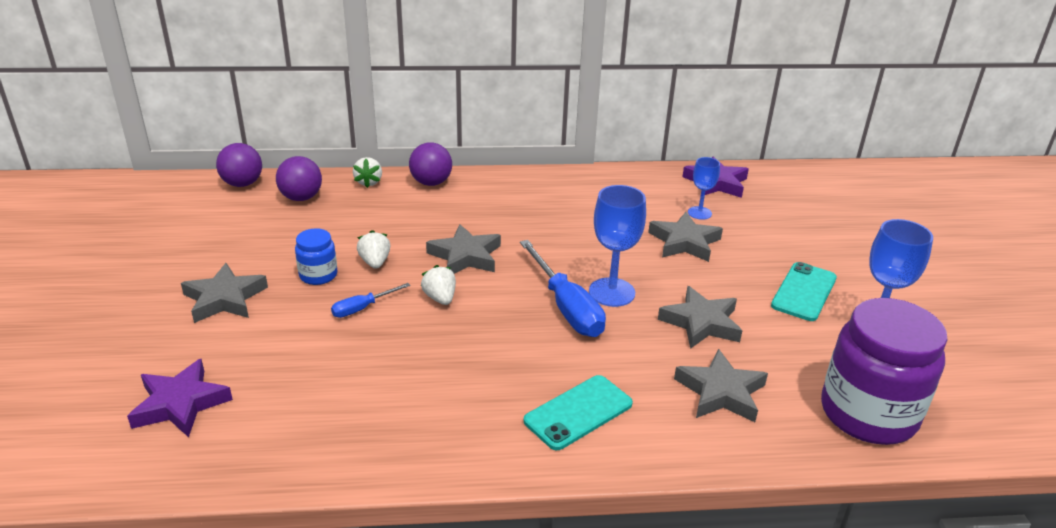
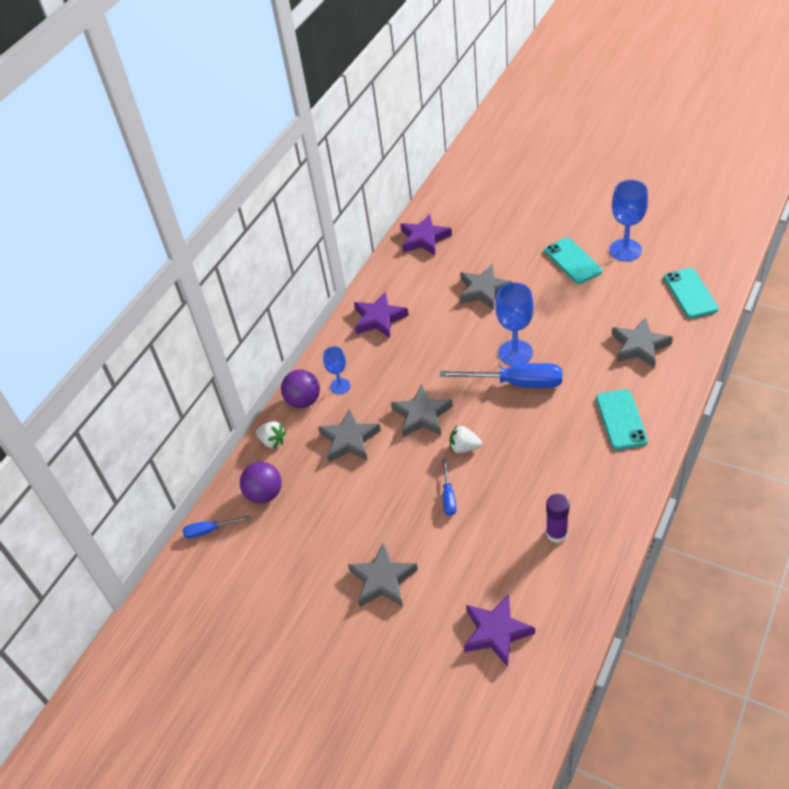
camera: 50 degrees left, 15 degrees up
purple ball [216,143,262,187] -> blue screwdriver [183,515,250,539]
blue jar [295,228,337,285] -> none
white strawberry [357,230,390,269] -> none
grey star [658,286,742,349] -> grey star moved to [318,408,381,462]
blue goblet [688,157,720,220] -> blue goblet moved to [323,346,351,394]
purple jar [821,298,948,445] -> turquoise phone [664,268,719,319]
none -> purple star [354,291,409,338]
none -> purple glue stick [546,494,570,543]

